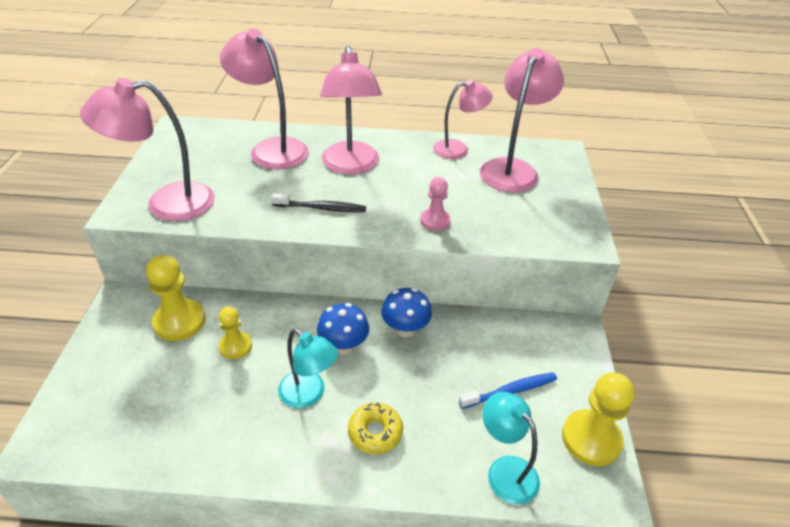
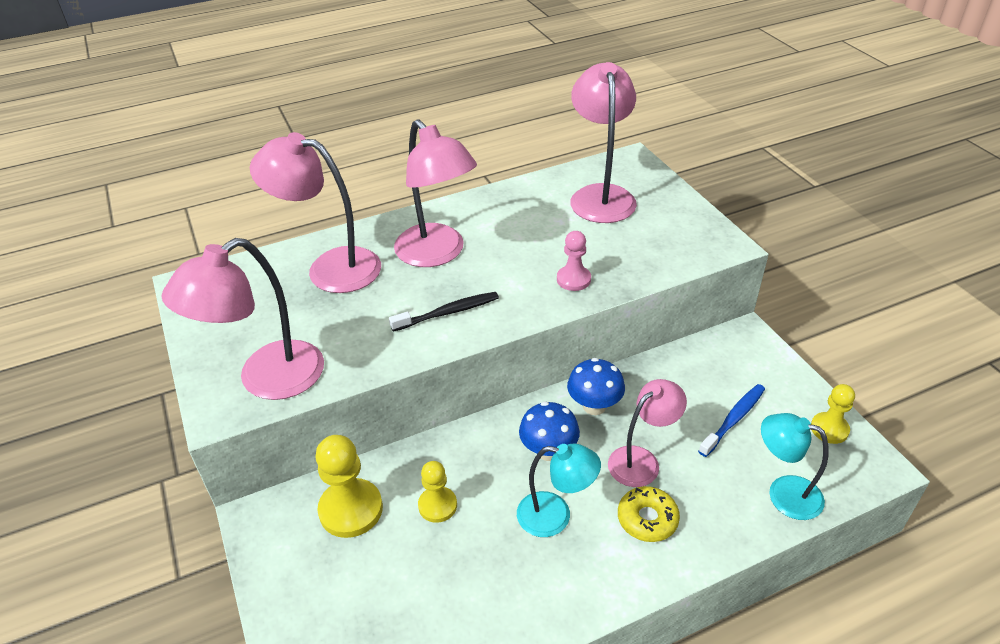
camera: 25 degrees left, 0 degrees up
pink lamp [433,80,493,159] -> pink lamp moved to [608,379,687,487]
yellow pawn [562,373,635,466] -> yellow pawn [811,384,855,444], size x0.61

